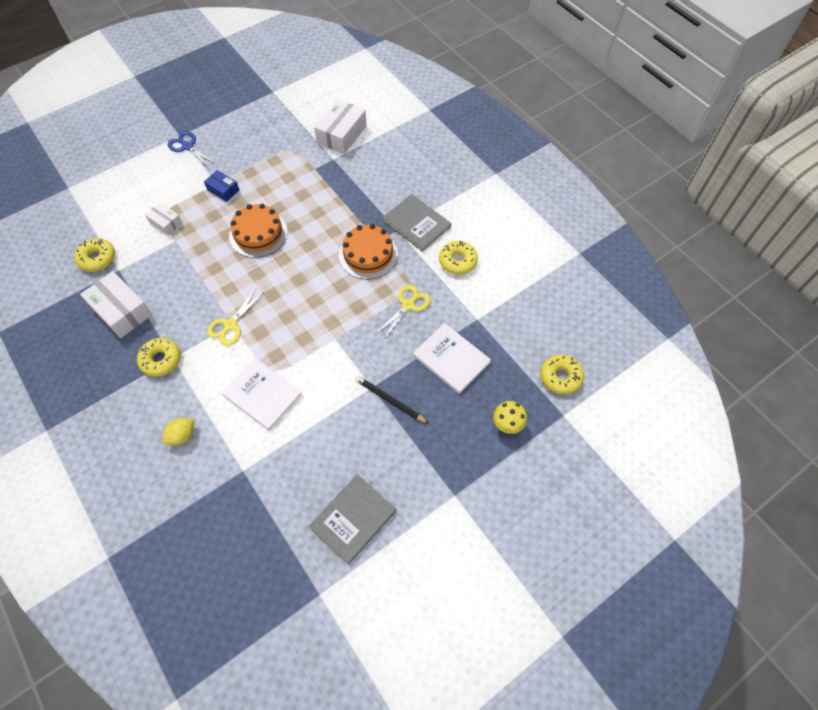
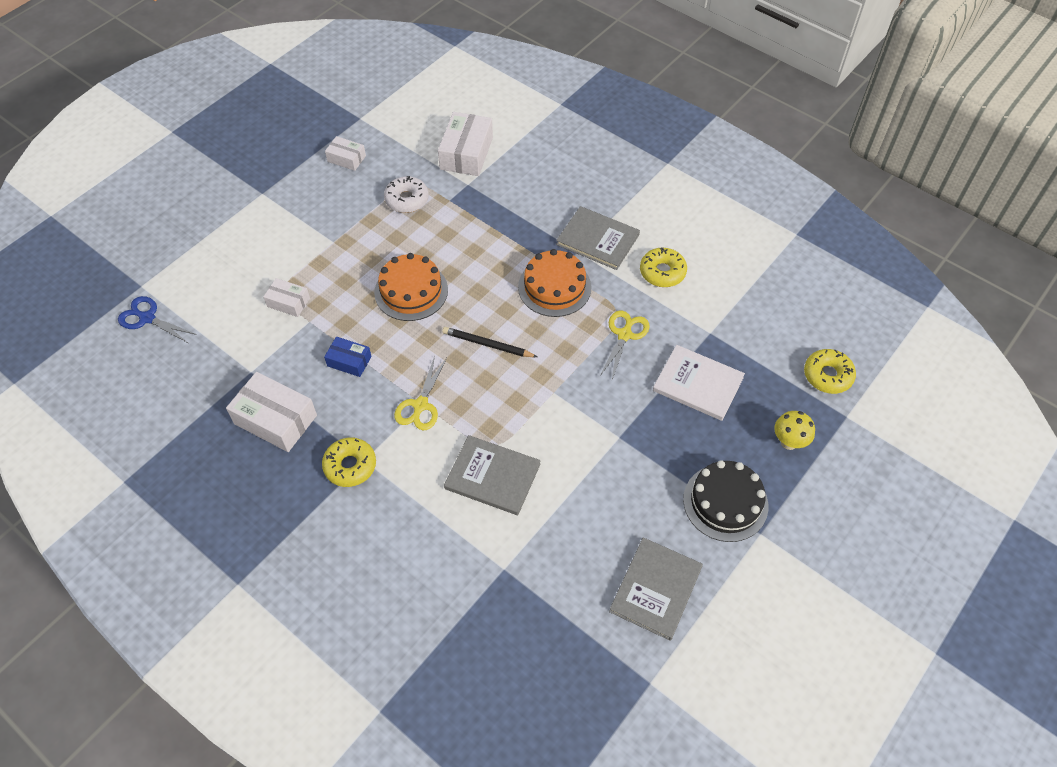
camera: 15 degrees left, 5 degrees down
yellow donut [74,238,115,272] -> none
yellow lemon [163,418,194,446] -> none
blue scissors [168,131,216,169] -> blue scissors moved to [118,296,197,343]
blue box [204,170,239,202] -> blue box moved to [324,337,372,377]
white book [221,358,303,431] -> grey book [444,435,541,515]
black pencil [355,376,429,424] -> black pencil moved to [442,327,537,357]
none -> white box [325,136,366,171]
none -> white donut [384,176,429,213]
none -> black cake [683,460,768,542]

